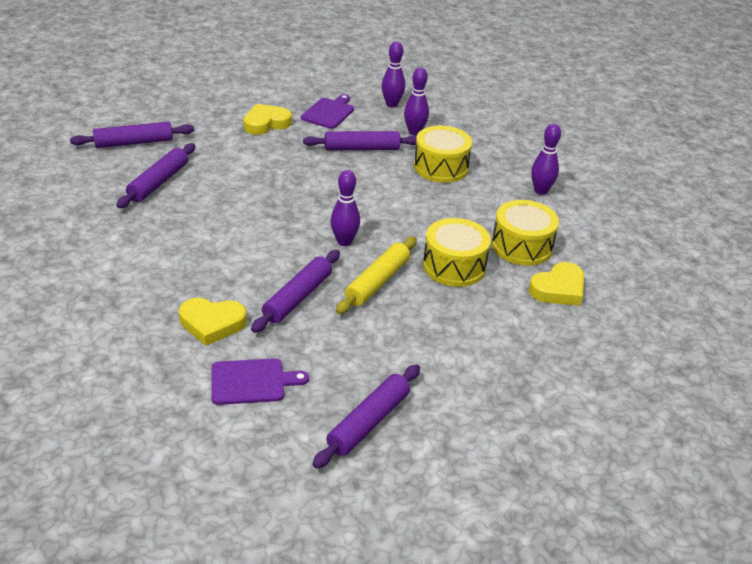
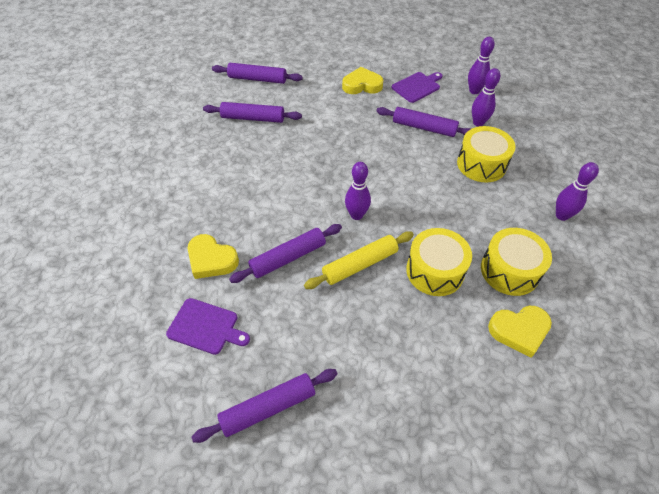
camera: 30 degrees right, 15 degrees up
purple rolling pin [116,143,195,208] -> purple rolling pin turned 45 degrees clockwise [203,102,302,123]

